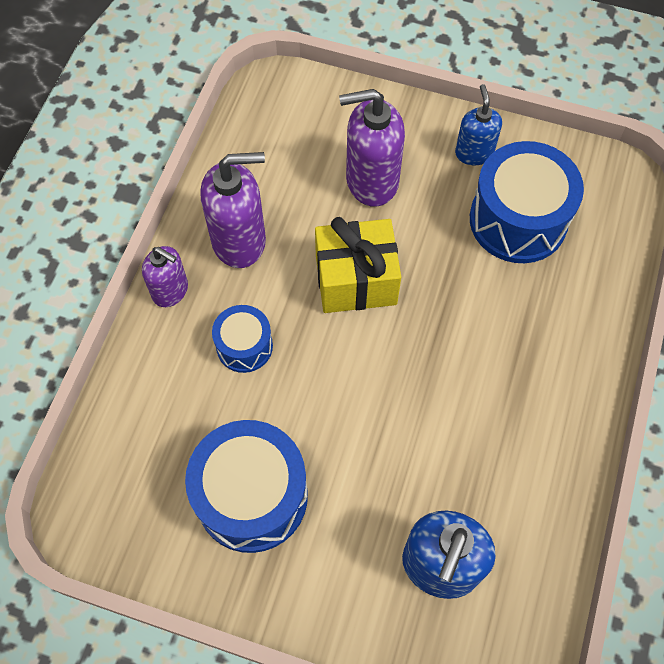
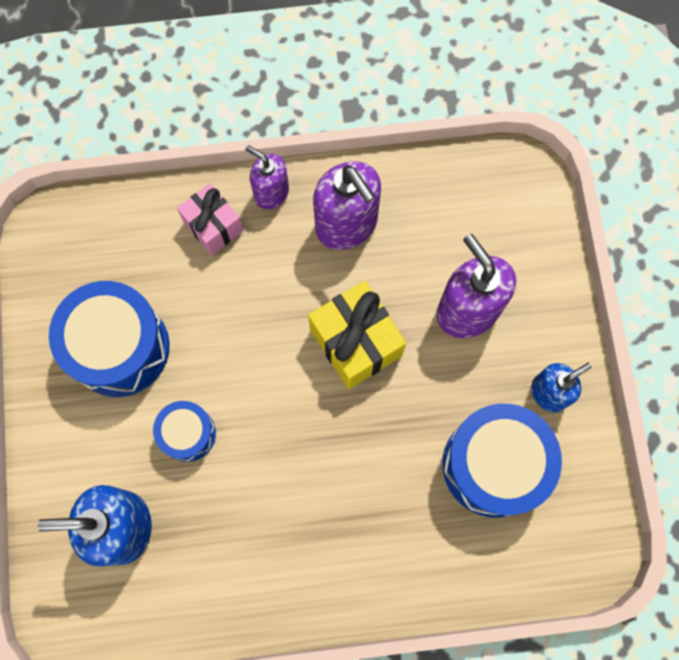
camera: 65 degrees right, 10 degrees up
purple soap dispenser [142,246,188,307] -> purple soap dispenser turned 120 degrees clockwise [246,145,289,209]
blue drum [212,305,273,373] -> blue drum moved to [153,401,216,462]
none -> pink gift [177,183,243,255]

